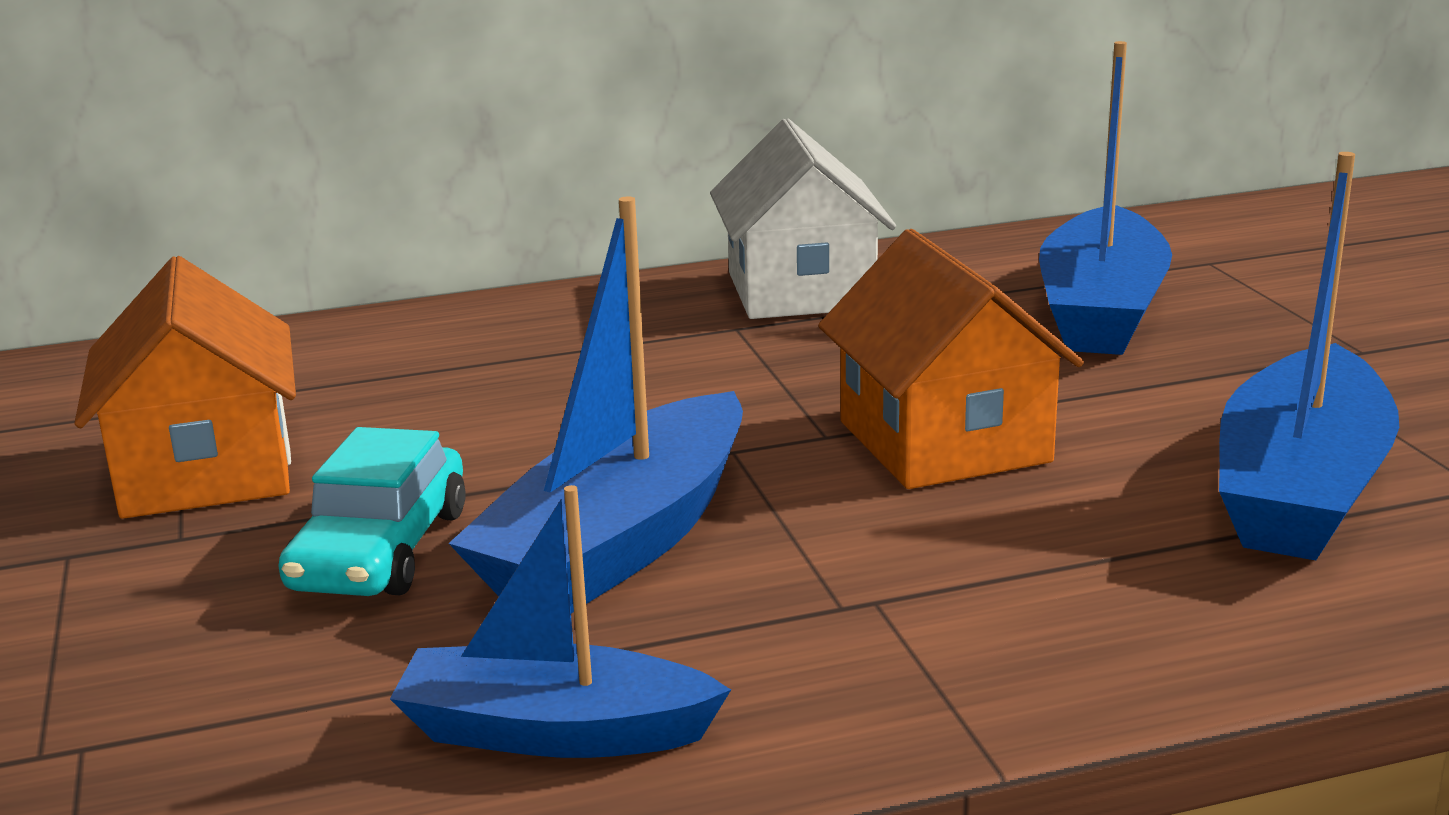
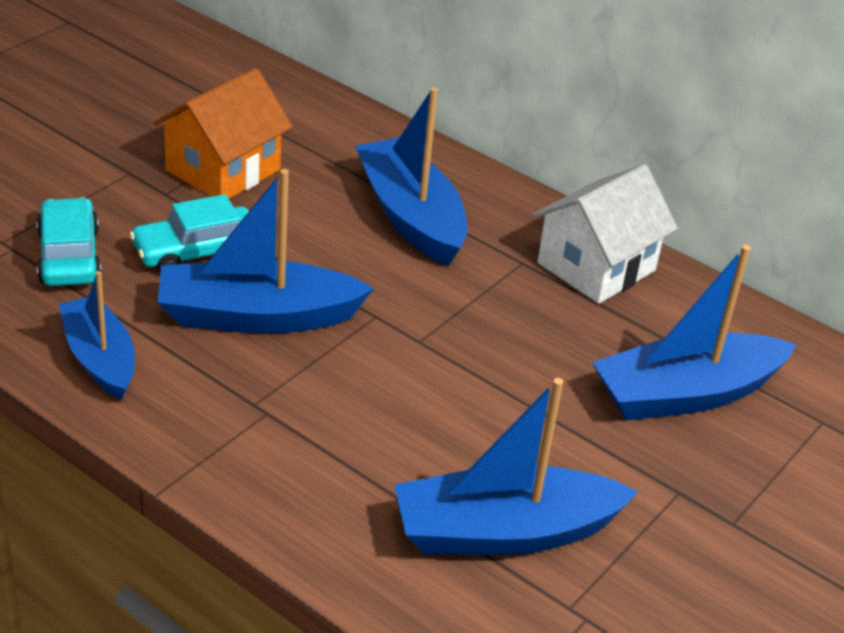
camera: 50 degrees right, 15 degrees up
orange house [818,229,1084,489] -> none
none -> turquoise car [37,197,102,286]
none -> blue boat [356,87,467,266]

